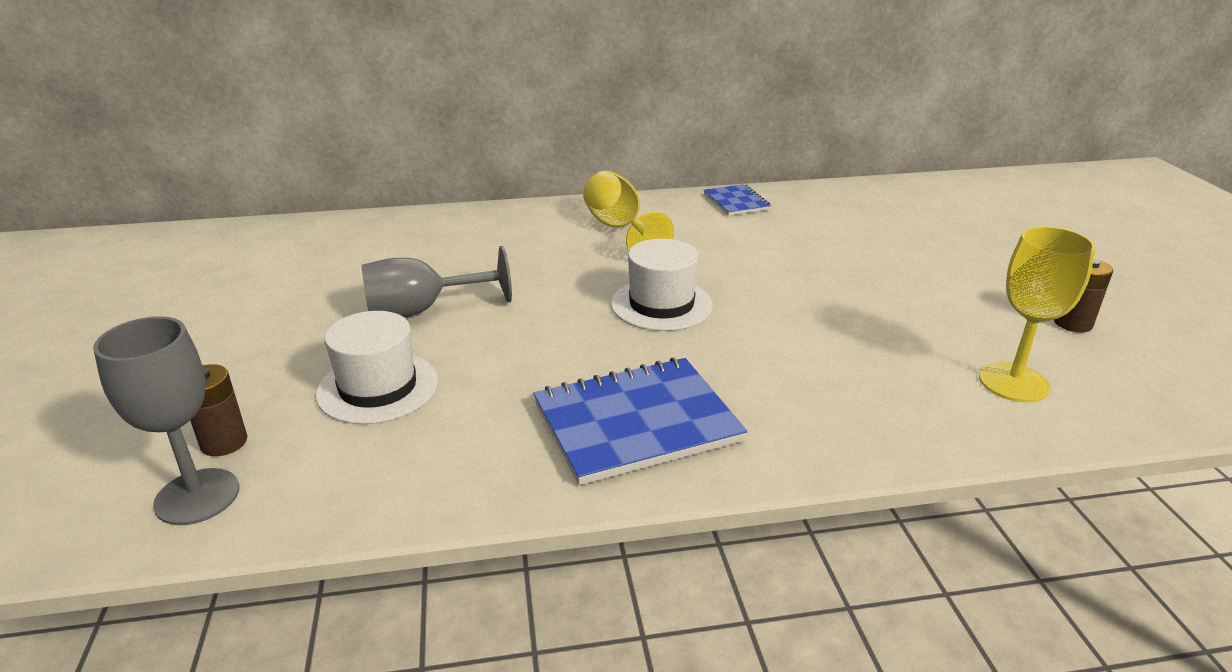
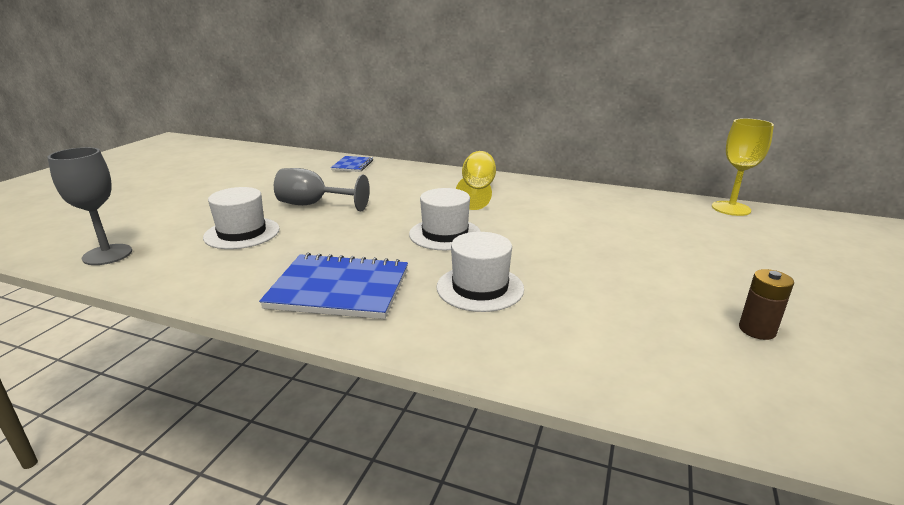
camera: 30 degrees right, 5 degrees down
brown battery [190,364,247,456] -> none
blue notebook [704,184,771,216] -> blue notebook moved to [331,156,373,172]
yellow goblet [979,226,1096,402] -> yellow goblet moved to [712,118,774,216]
none -> white hat [436,232,524,312]

